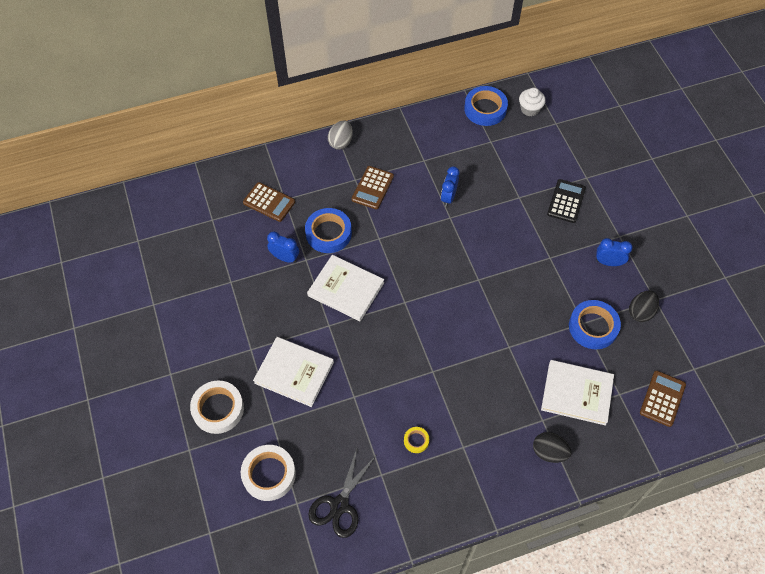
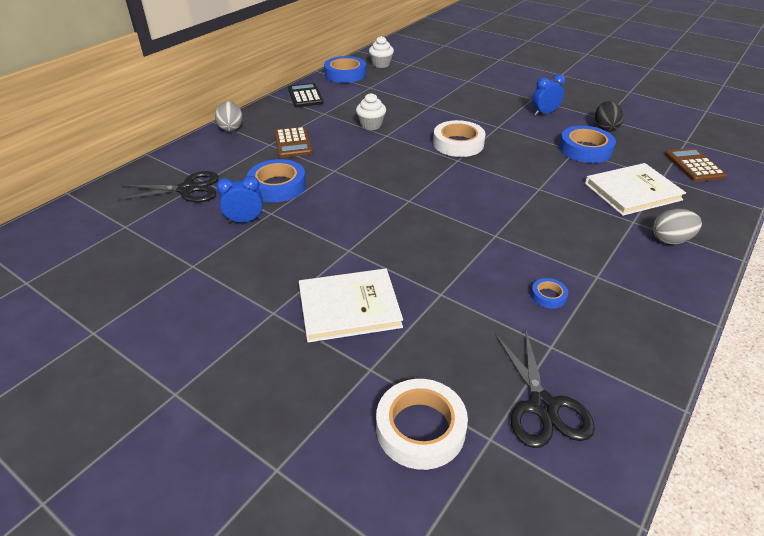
camera: 35 degrees left, 20 degrees down
white tape [190,381,244,434] -> white tape moved to [433,120,486,157]
brown calculator [243,182,295,222] -> black scissors [117,171,219,202]
white book [307,255,384,321] -> none
yellow tape [404,427,429,453] -> blue tape [531,278,568,309]
blue clock [441,166,459,207] -> white cupcake [356,93,386,130]
black egg [533,432,572,463] -> grey egg [653,209,702,244]
black calculator [547,179,586,223] -> black calculator moved to [288,83,323,107]

